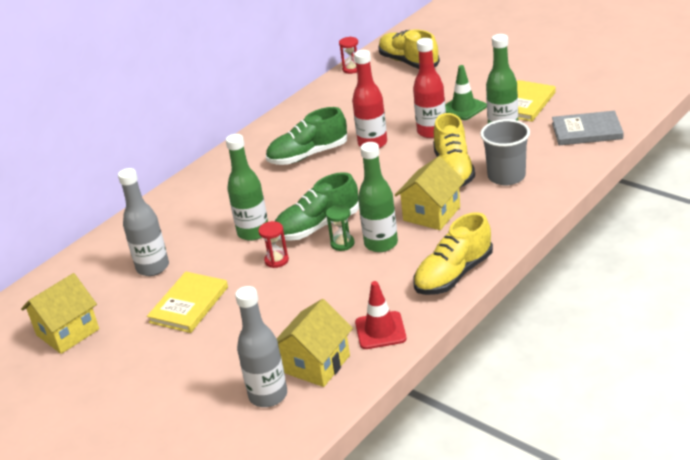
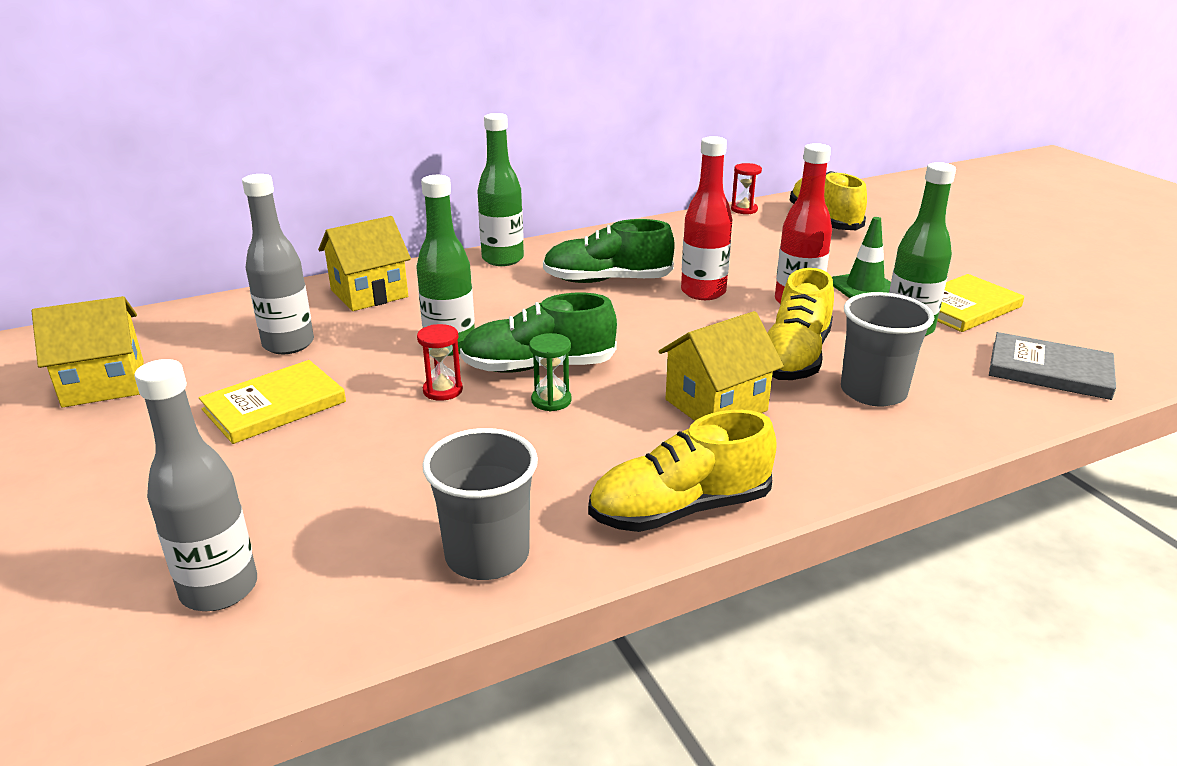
camera: 20 degrees right, 5 degrees down
yellow house [277,299,353,387] -> yellow house moved to [318,216,411,311]
red traffic cone [355,281,407,349] -> grey cup [422,428,538,580]
green bottle [358,142,398,252] -> green bottle moved to [477,113,524,266]

